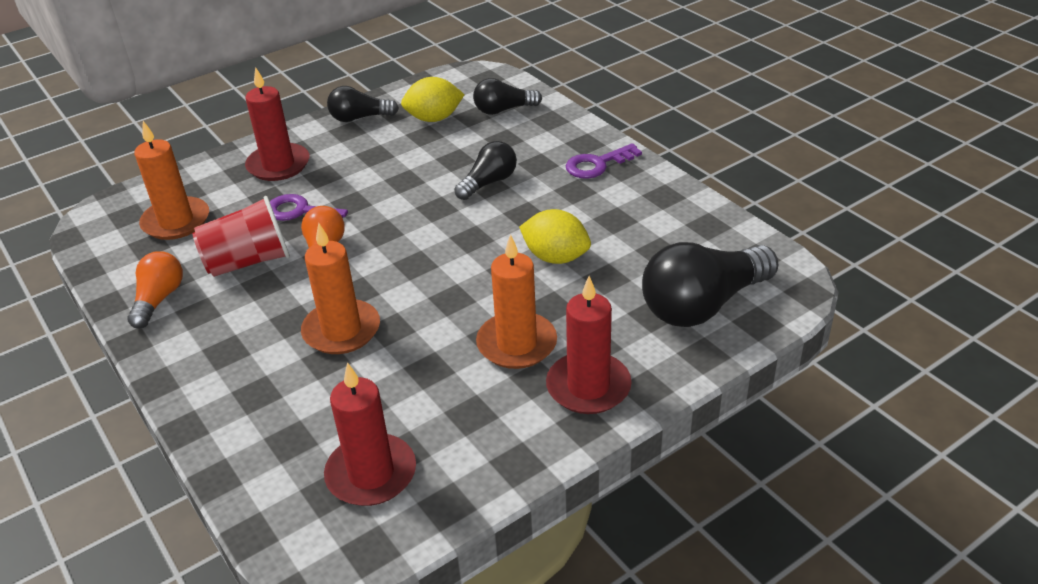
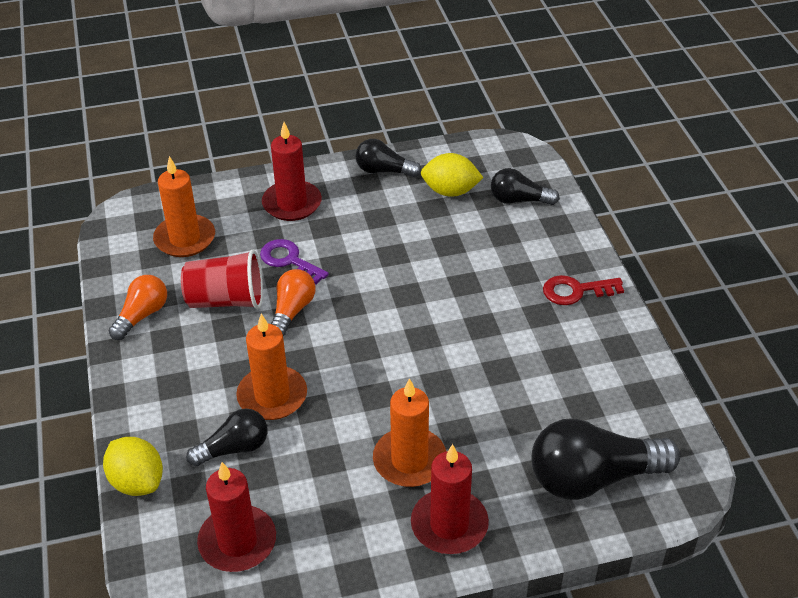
camera: 20 degrees right, 5 degrees up
black light bulb [454,141,517,200] -> black light bulb moved to [186,408,268,466]
yellow lemon [519,209,591,264] -> yellow lemon moved to [103,437,163,496]
purple key [566,143,642,179] -> red key [543,275,624,305]

